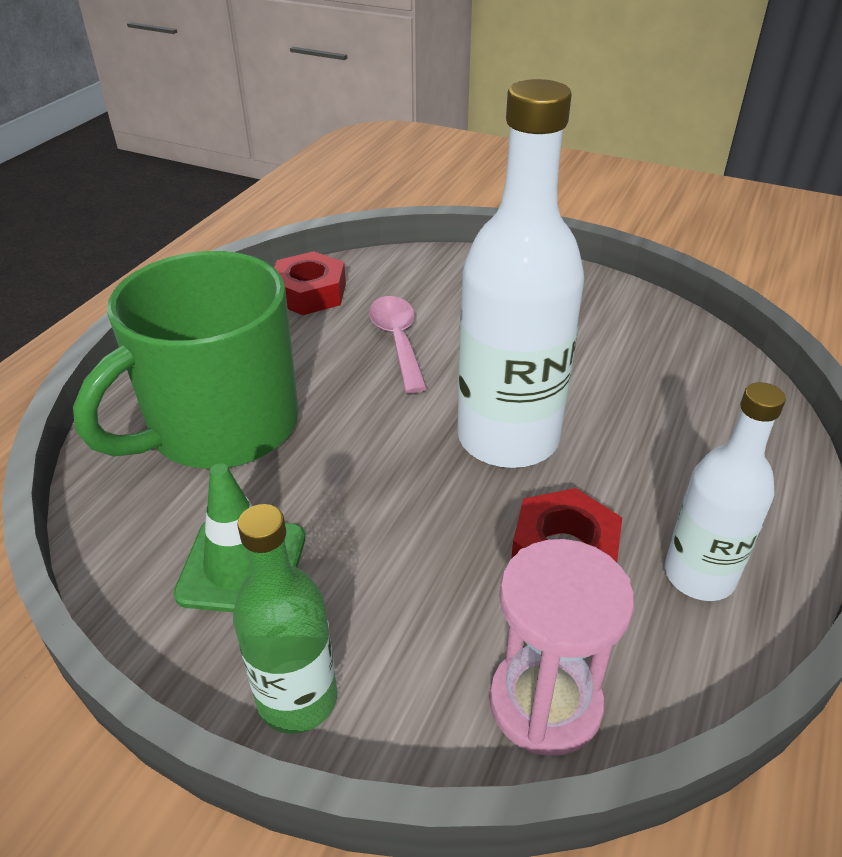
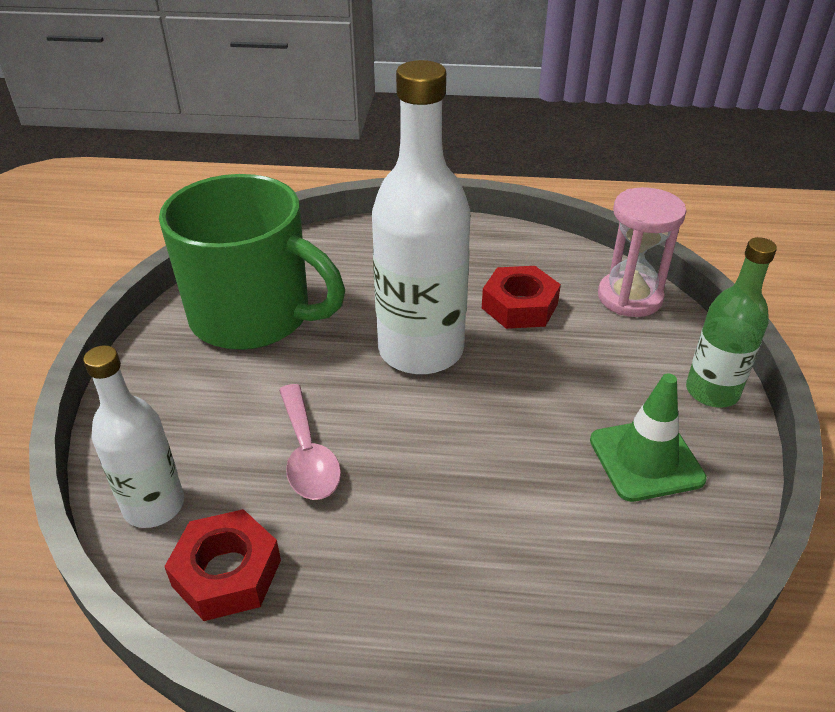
camera: 110 degrees left, 0 degrees up
green mug [73,251,299,469] -> green mug moved to [159,174,345,350]
pink spoon [369,296,427,393] -> pink spoon turned 75 degrees counterclockwise [279,384,341,500]
white bottle [664,382,786,601] -> white bottle moved to [83,345,184,528]

